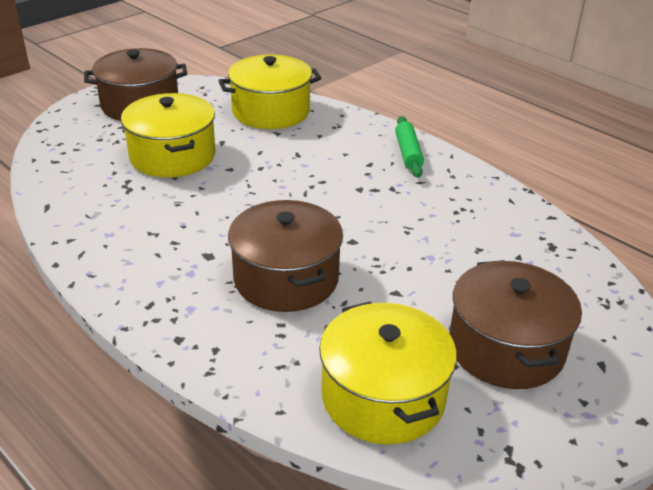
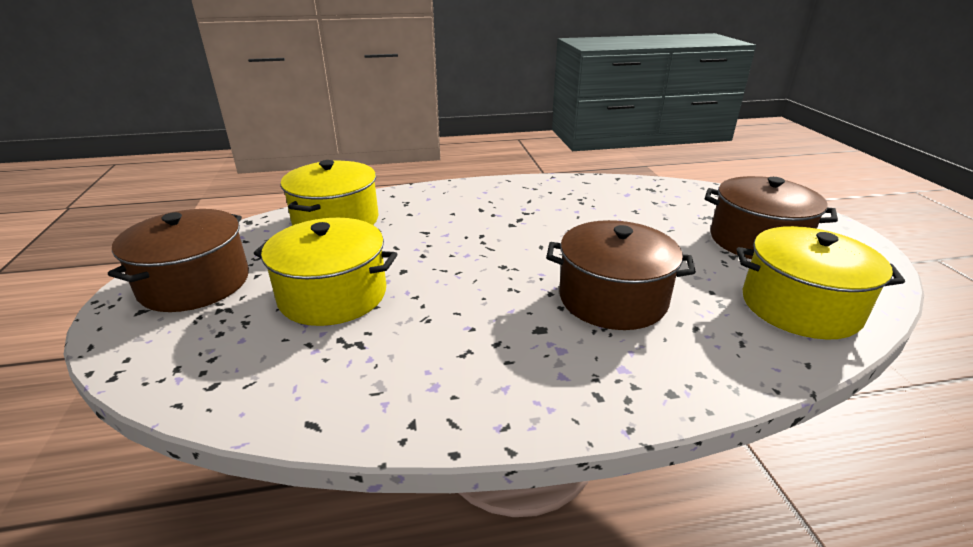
camera: 55 degrees left, 5 degrees down
green rolling pin [395,116,424,178] -> none

